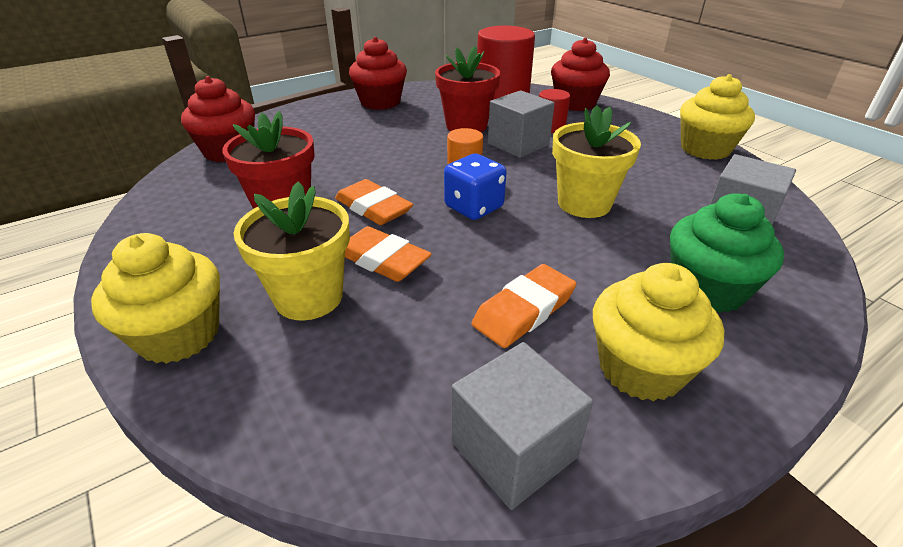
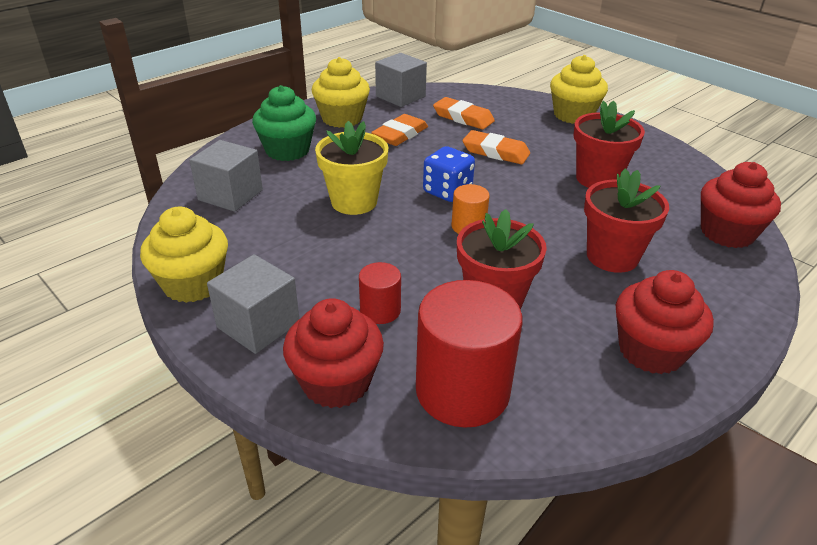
camera: 170 degrees right, 0 degrees up
yellow flower pot [233,182,350,320] -> none
orange eraser [335,179,413,225] -> orange eraser moved to [433,97,495,130]
grey cube [488,90,555,158] -> grey cube moved to [207,254,299,354]
none -> red flower pot [584,169,669,273]

